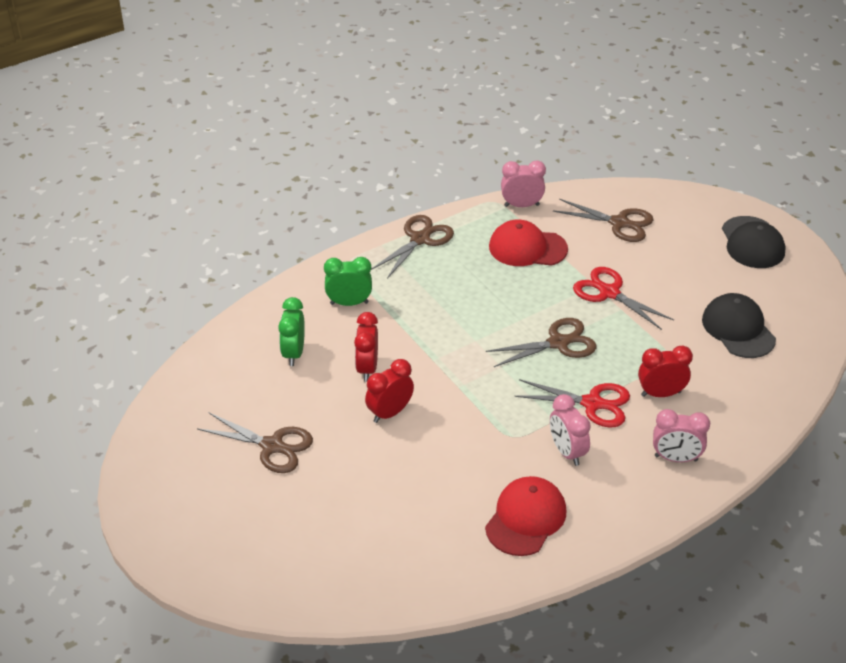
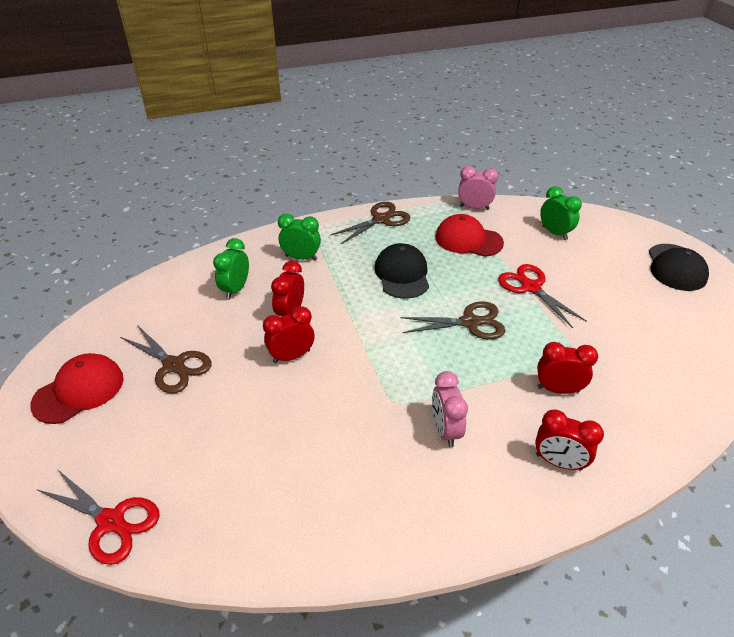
camera: 15 degrees right, 0 degrees up
red cap [485,476,567,556] -> red cap moved to [30,353,124,424]
red scissors [514,379,630,428] -> red scissors moved to [36,469,160,565]
brown scissors [553,199,653,242] -> green clock [540,186,582,240]
pink clock [653,409,710,462] -> red clock [535,409,604,471]
black cap [702,293,776,358] -> black cap moved to [375,243,429,299]

